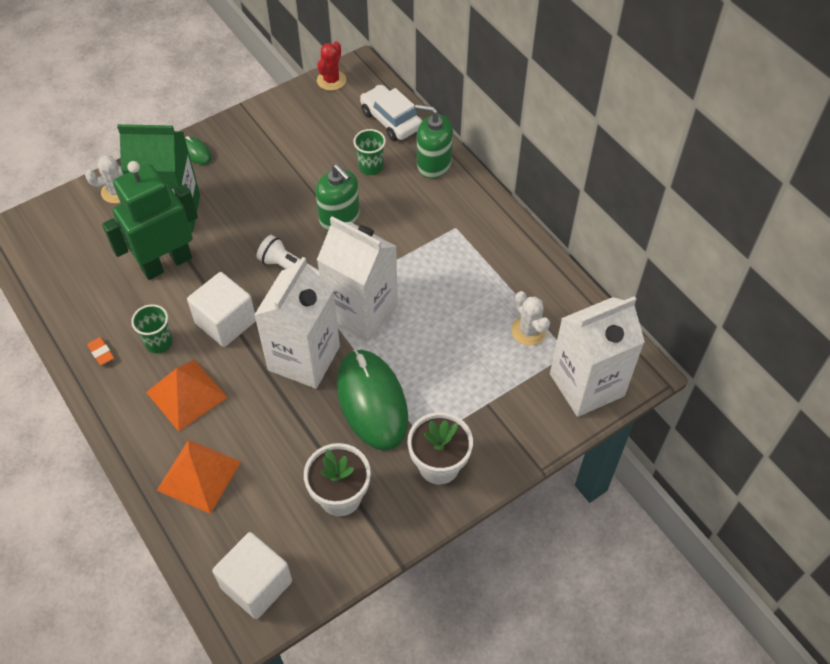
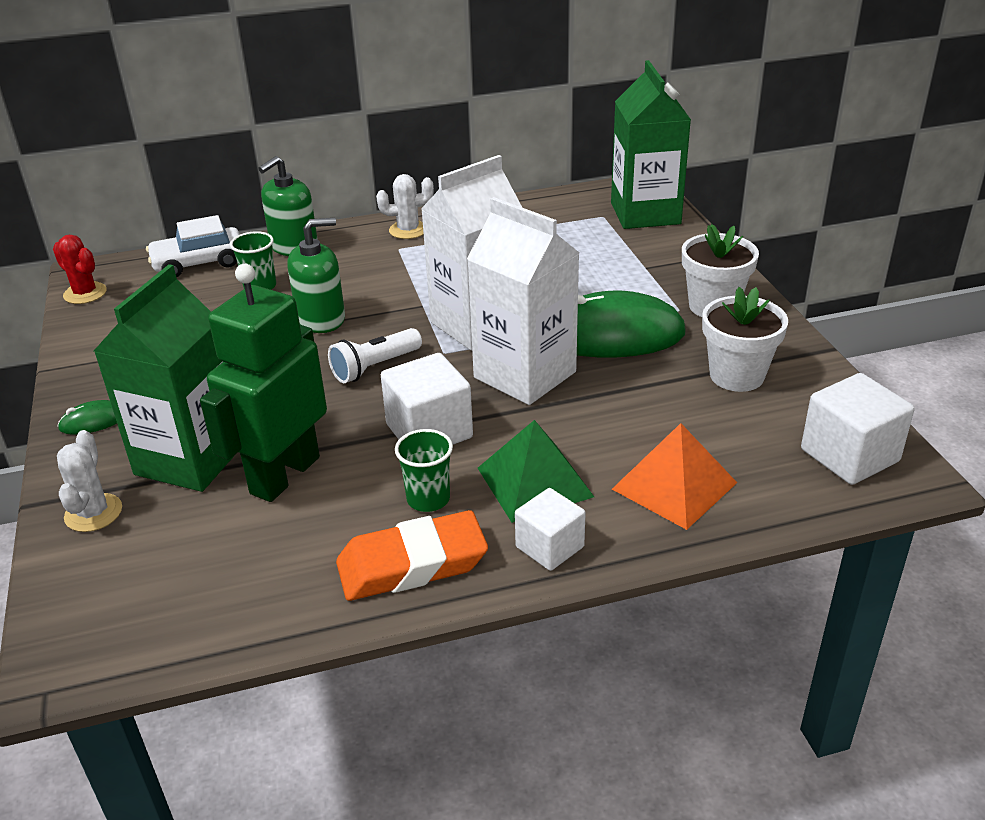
camera: 70 degrees left, 20 degrees down
orange eraser [87,337,114,365] -> orange eraser [336,510,488,601], size x2.44
green robot [102,161,198,280] -> green robot turned 45 degrees clockwise [200,264,327,502]
orange pyramid [146,360,227,431] -> green pyramid [478,420,594,523]
white cactus [511,291,550,346] -> white cactus moved to [376,174,434,239]
white carton [550,296,645,417] -> green carton [611,60,691,229]
none -> white cube [515,488,586,571]

